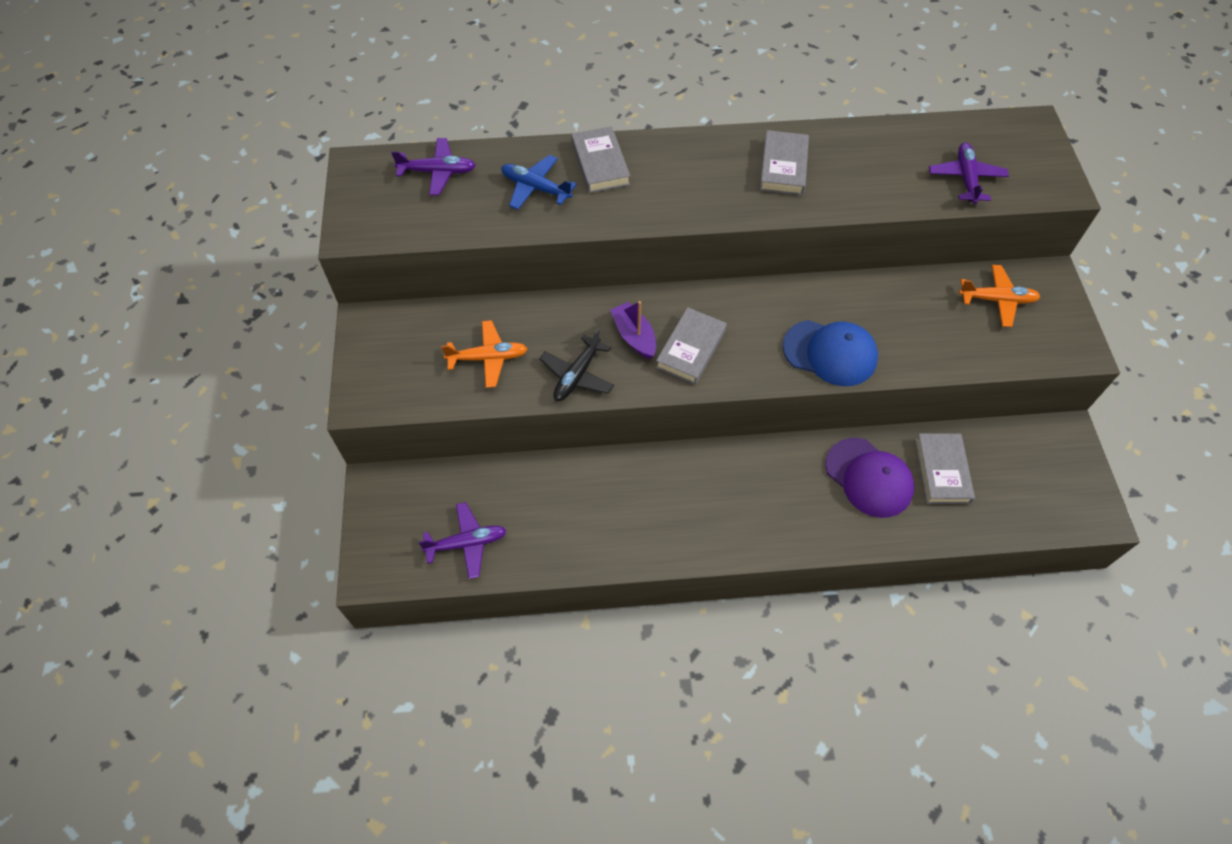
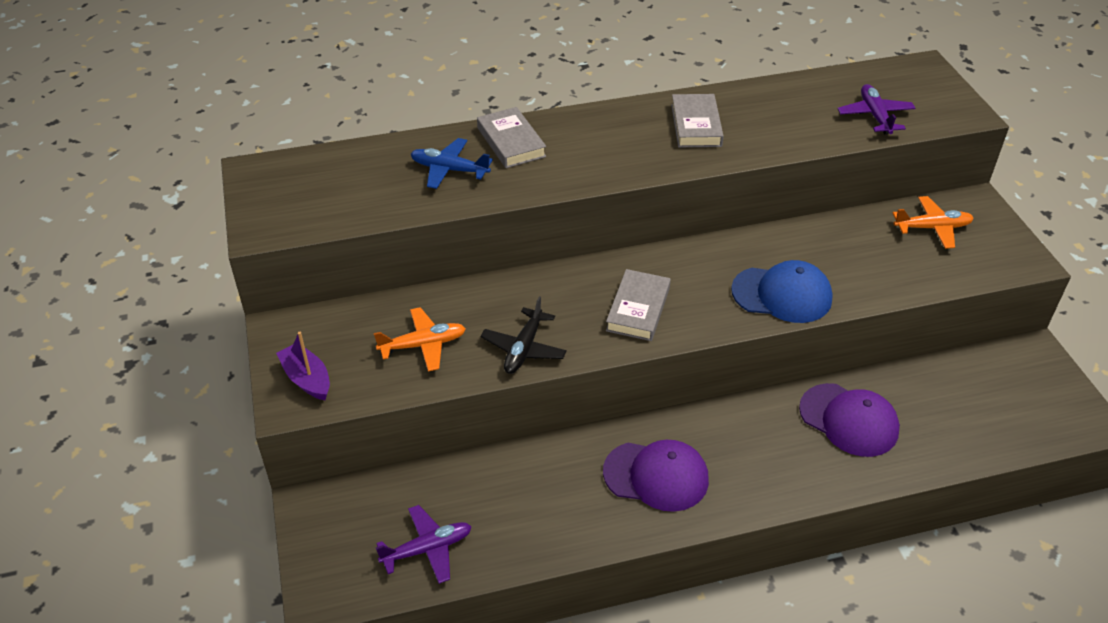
camera: 10 degrees left, 15 degrees down
purple plane [391,138,476,195] -> none
purple boat [610,301,656,359] -> purple boat moved to [276,332,330,400]
grey book [915,434,975,504] -> none
none -> purple cap [603,440,709,512]

